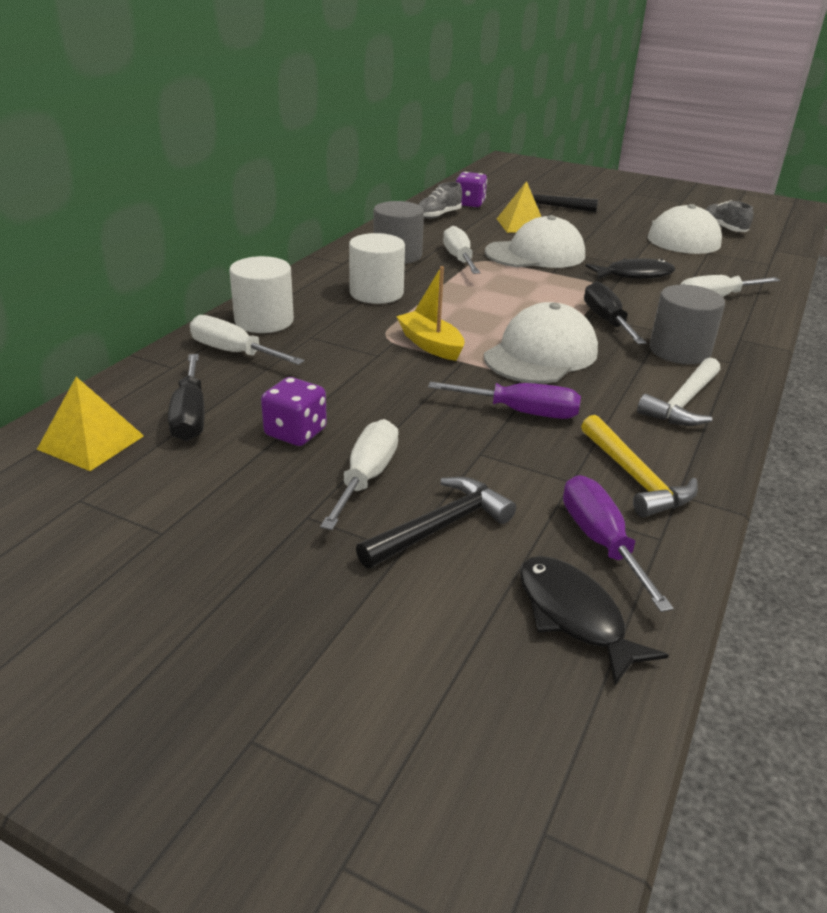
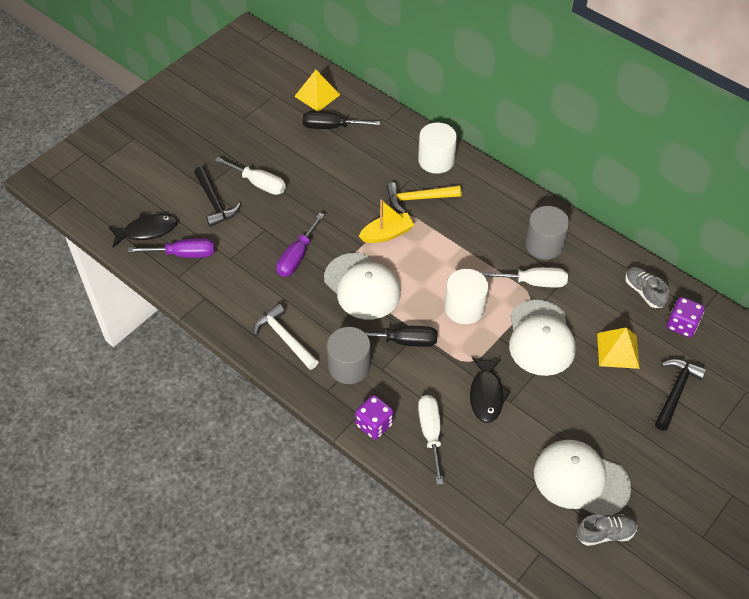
camera: 105 degrees right, 20 degrees up
white screwdriver [190,315,305,365] -> none
purple dice [261,377,327,446] -> purple dice moved to [355,395,394,440]
white cylinder [349,233,405,304] -> white cylinder moved to [444,269,489,324]
yellow hammer [581,415,698,518] -> yellow hammer moved to [386,182,461,213]

